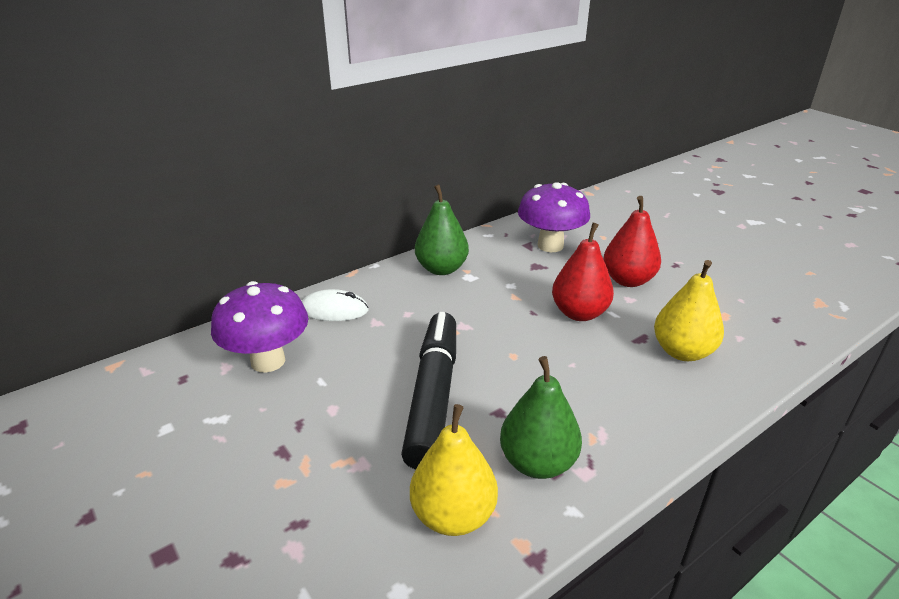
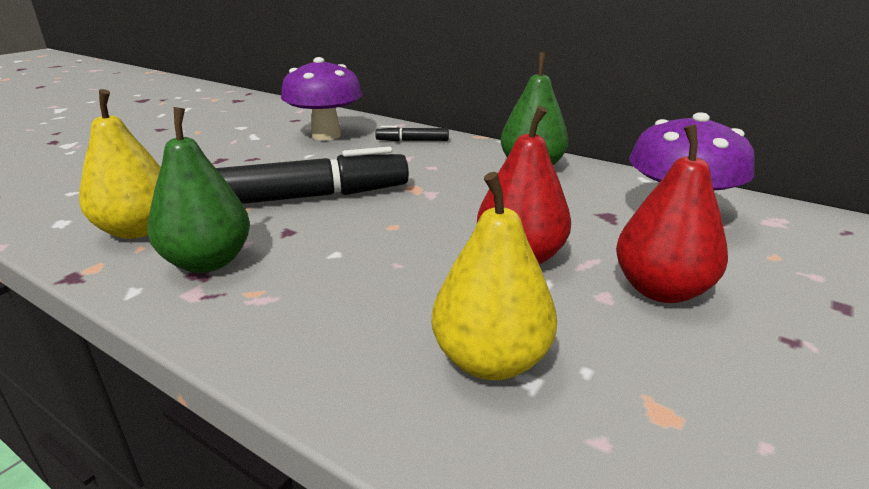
camera: 70 degrees right, 5 degrees down
white mouse [302,289,369,321] -> black marker [375,126,449,141]

